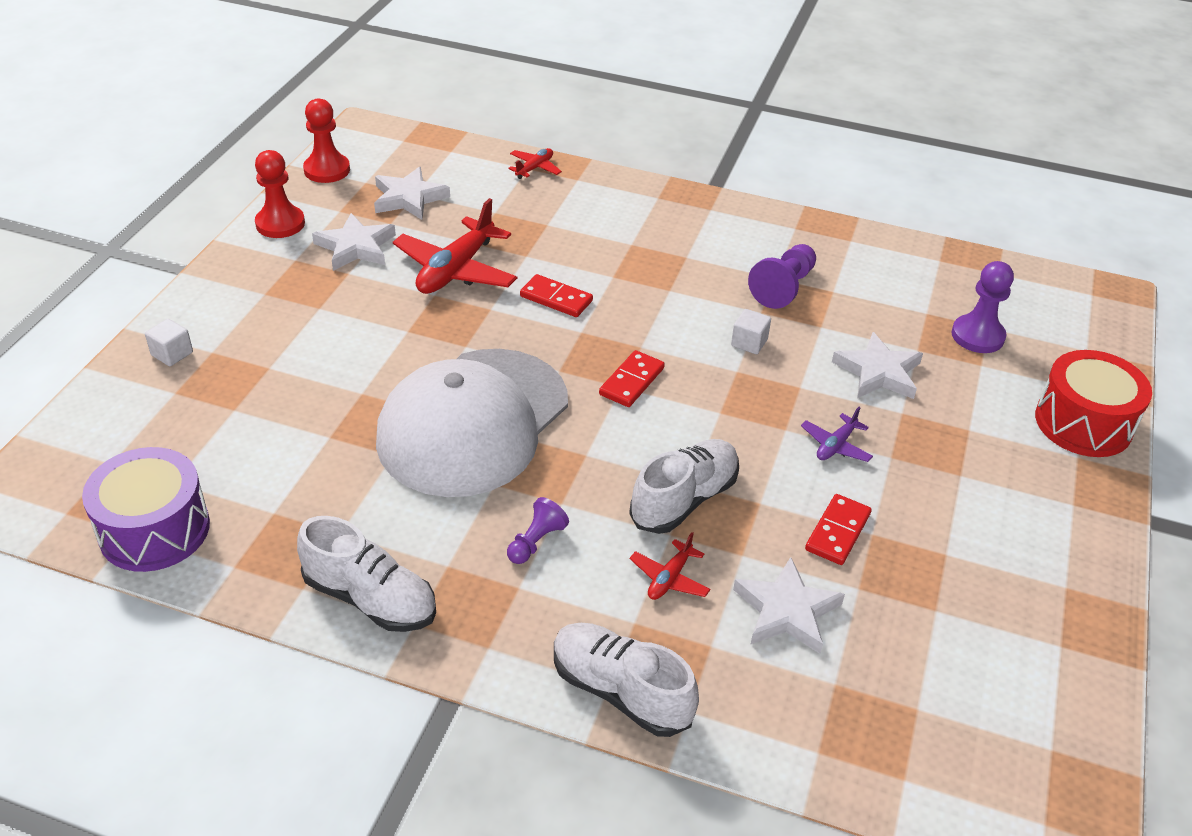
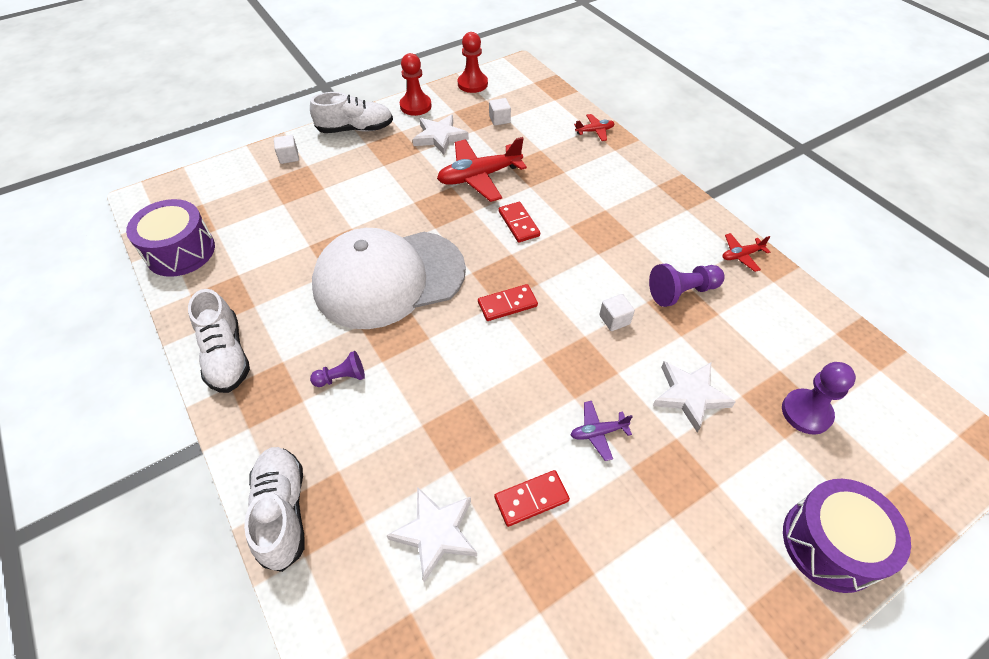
camera: 40 degrees right, 10 degrees up
white star [374,167,450,220] -> white cube [489,98,511,125]
white shoe [629,439,739,534] -> white shoe moved to [310,92,393,133]
red plane [630,532,711,600] -> red plane moved to [722,233,770,272]
red drum [1035,350,1152,457] -> purple drum [783,479,911,593]

